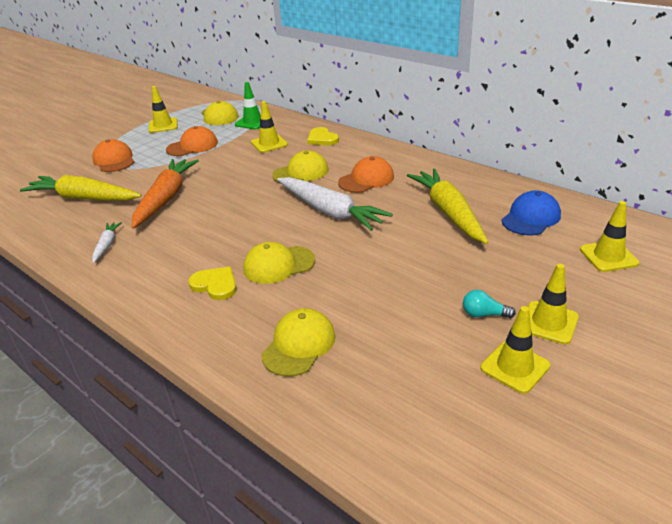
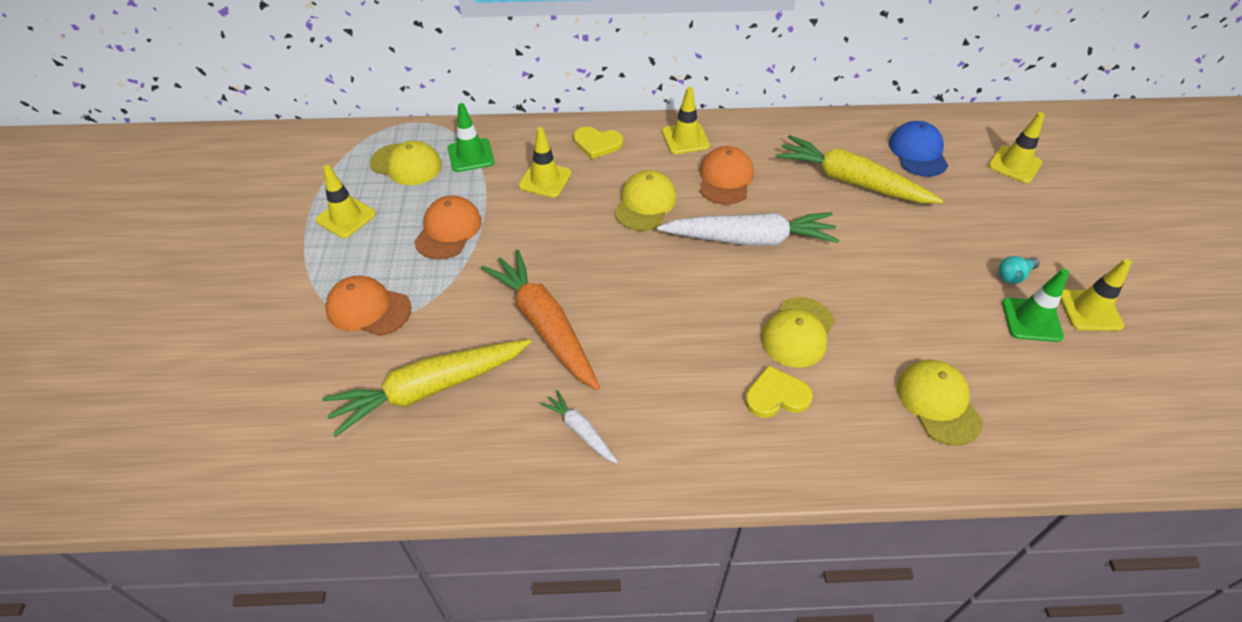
camera: 45 degrees left, 15 degrees up
yellow traffic cone [528,264,579,344] -> yellow traffic cone moved to [662,87,710,154]
none -> green traffic cone [1002,269,1069,342]

